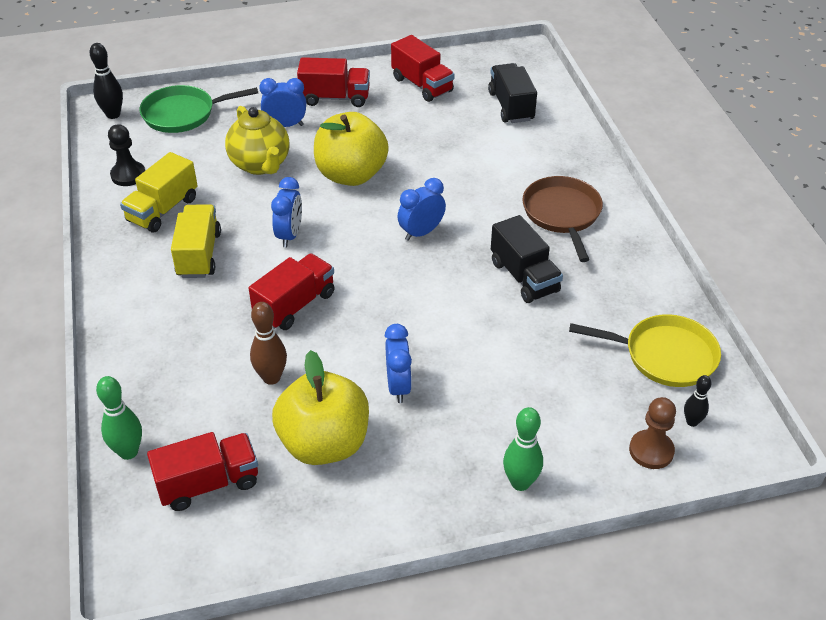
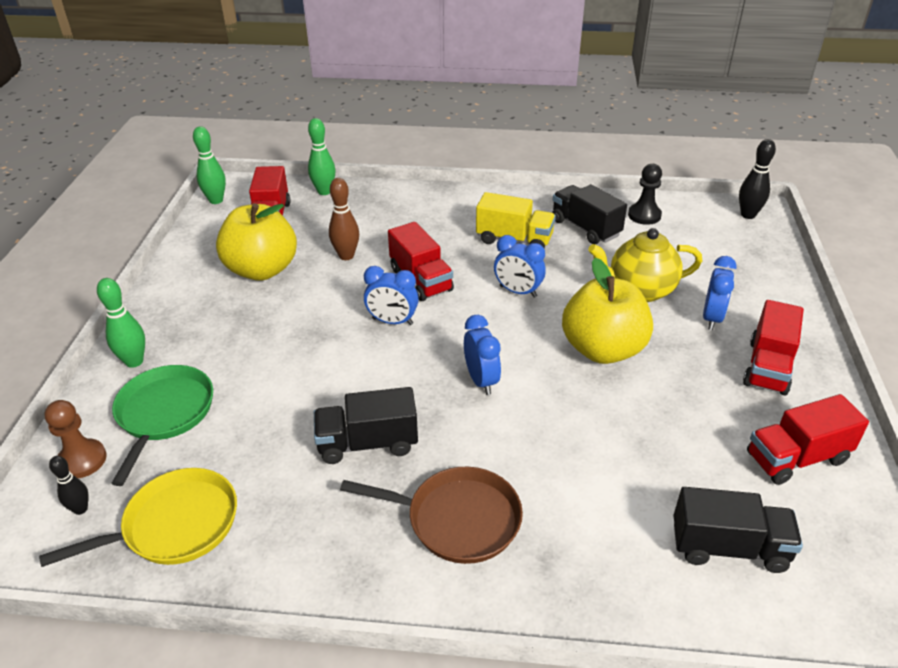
camera: 110 degrees right, 5 degrees down
yellow truck [120,152,198,232] -> black truck [552,184,627,244]
green pan [140,85,258,133] -> green pan moved to [111,365,213,486]
blue clock [385,324,412,403] -> blue clock moved to [364,266,418,325]
yellow pan [569,314,721,387] -> yellow pan turned 150 degrees counterclockwise [39,468,237,567]
none -> green bowling pin [193,126,226,204]

